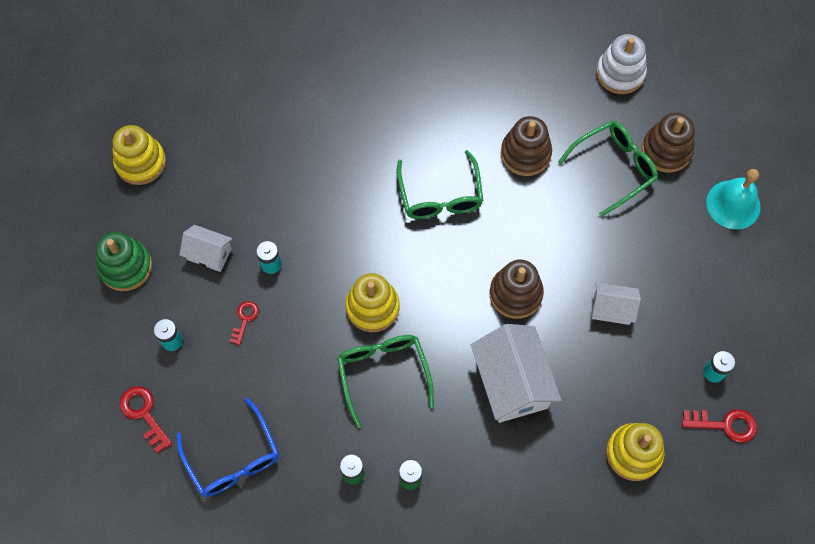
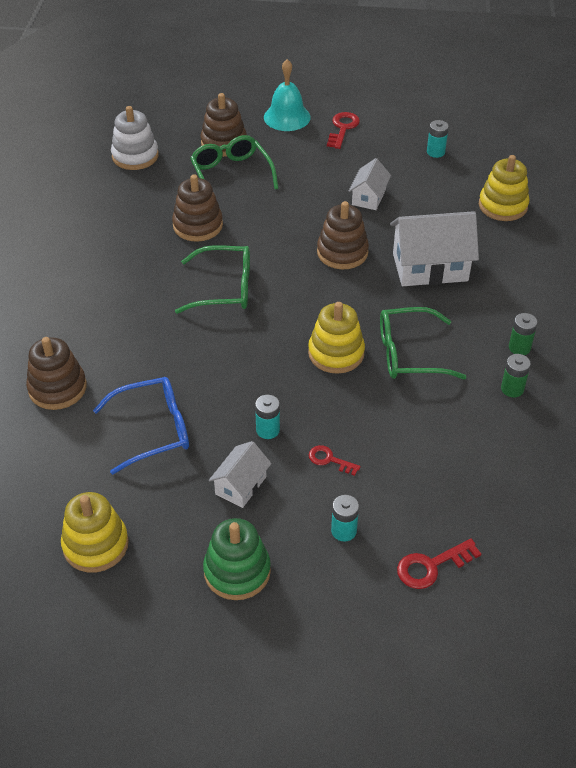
camera: 80 degrees left, 20 degrees down
blue glasses [176,398,279,497] -> blue glasses moved to [93,377,189,475]
red key [682,409,757,443] -> red key moved to [327,112,360,149]
none -> brown stacking toy [26,337,87,410]

